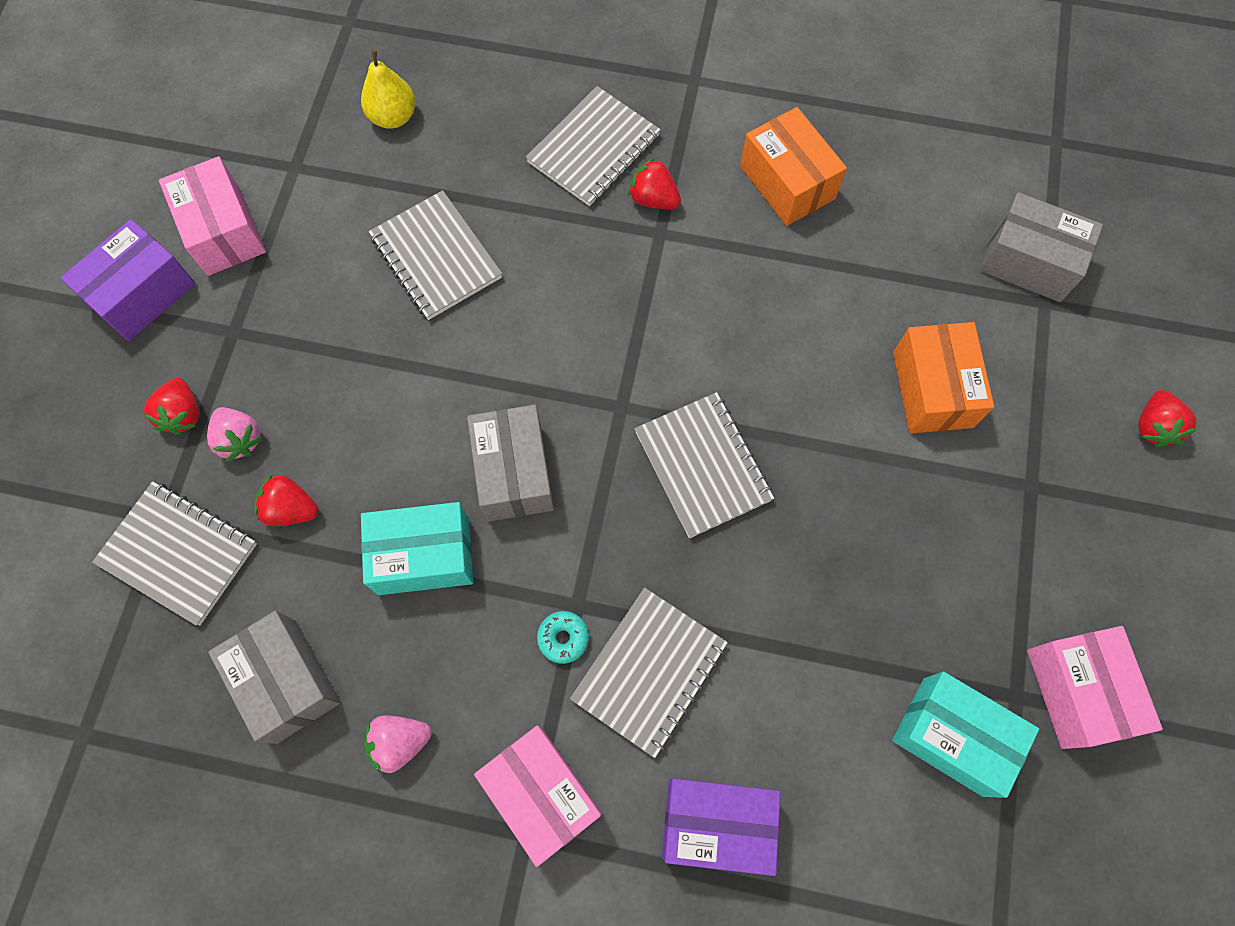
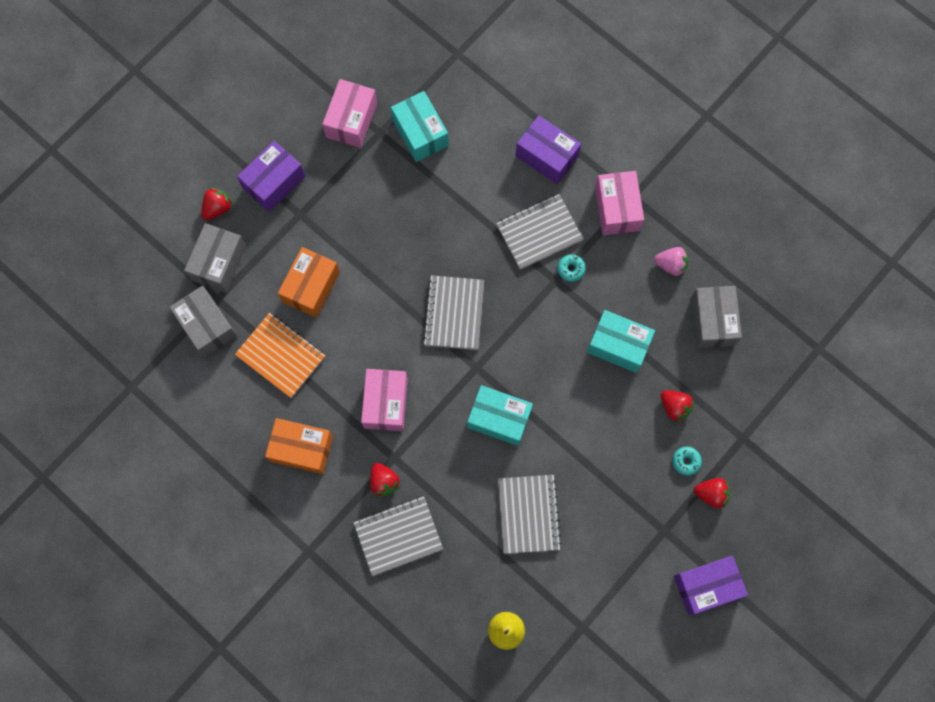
camera: 150 degrees left, 5 degrees up
grey notebook [92,481,257,625] -> none
red strawberry [143,378,200,435] -> red strawberry turned 75 degrees clockwise [694,478,730,508]
pink box [159,156,266,276] -> pink box moved to [361,369,408,431]
pink strawberry [207,407,263,462] -> turquoise donut [672,447,702,476]
grey box [467,405,554,522] -> grey box moved to [184,223,246,293]
orange box [740,107,847,226] -> orange box turned 75 degrees counterclockwise [265,418,333,474]
none -> orange notebook [235,313,325,398]
none -> purple box [237,141,305,212]
none -> turquoise box [467,385,533,446]

